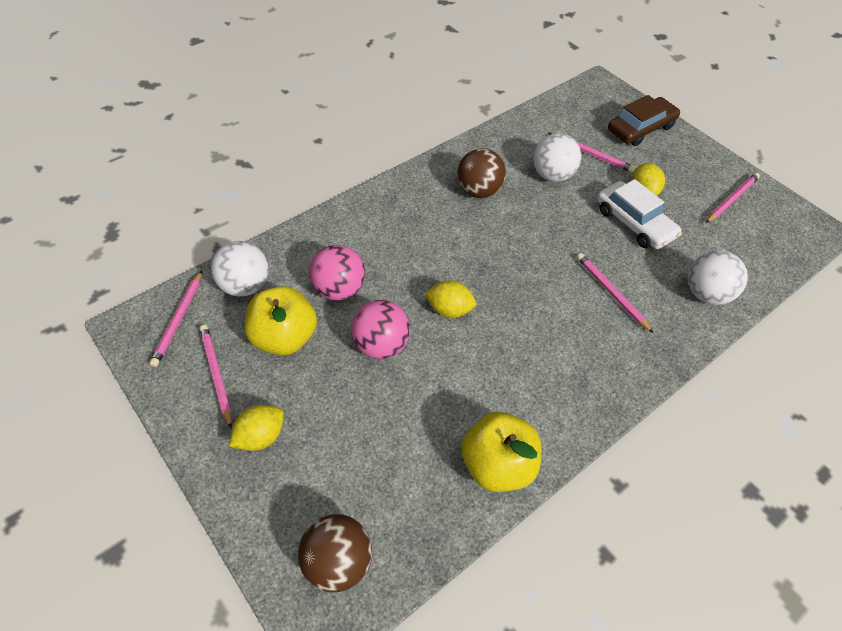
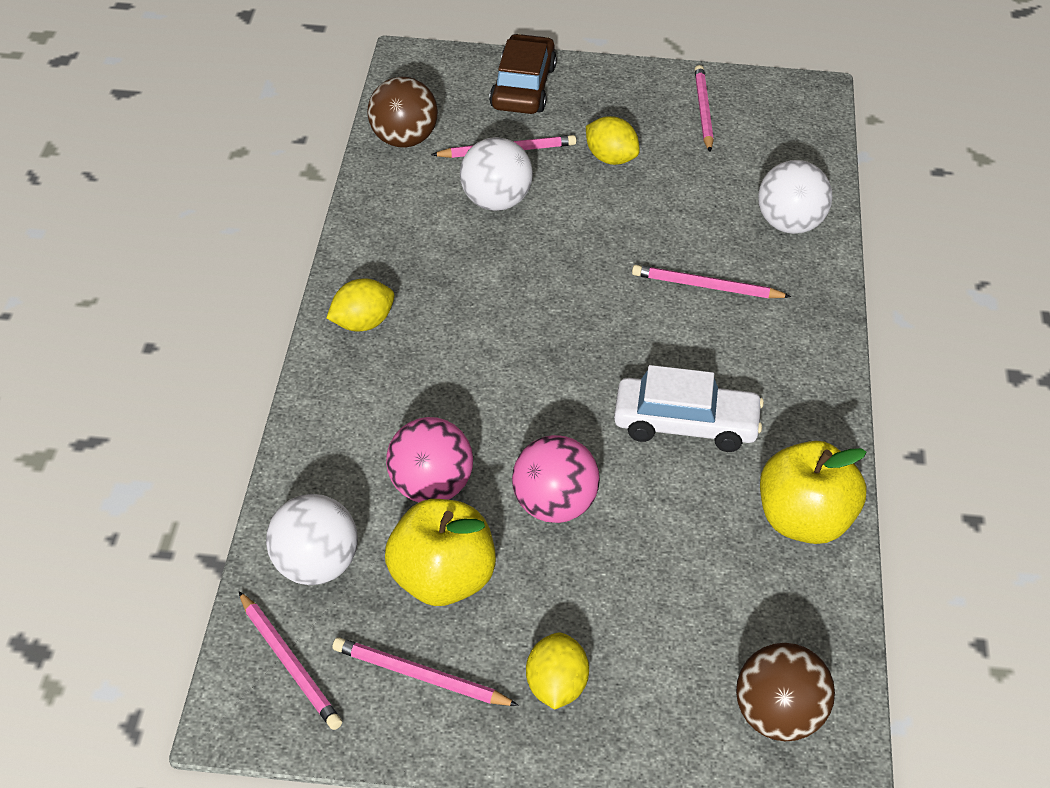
camera: 45 degrees left, 10 degrees down
yellow lemon [424,280,476,318] -> yellow lemon moved to [327,278,394,331]
brown ball [457,148,506,198] -> brown ball moved to [367,77,438,148]
white car [597,179,682,249] -> white car moved to [614,365,764,452]

